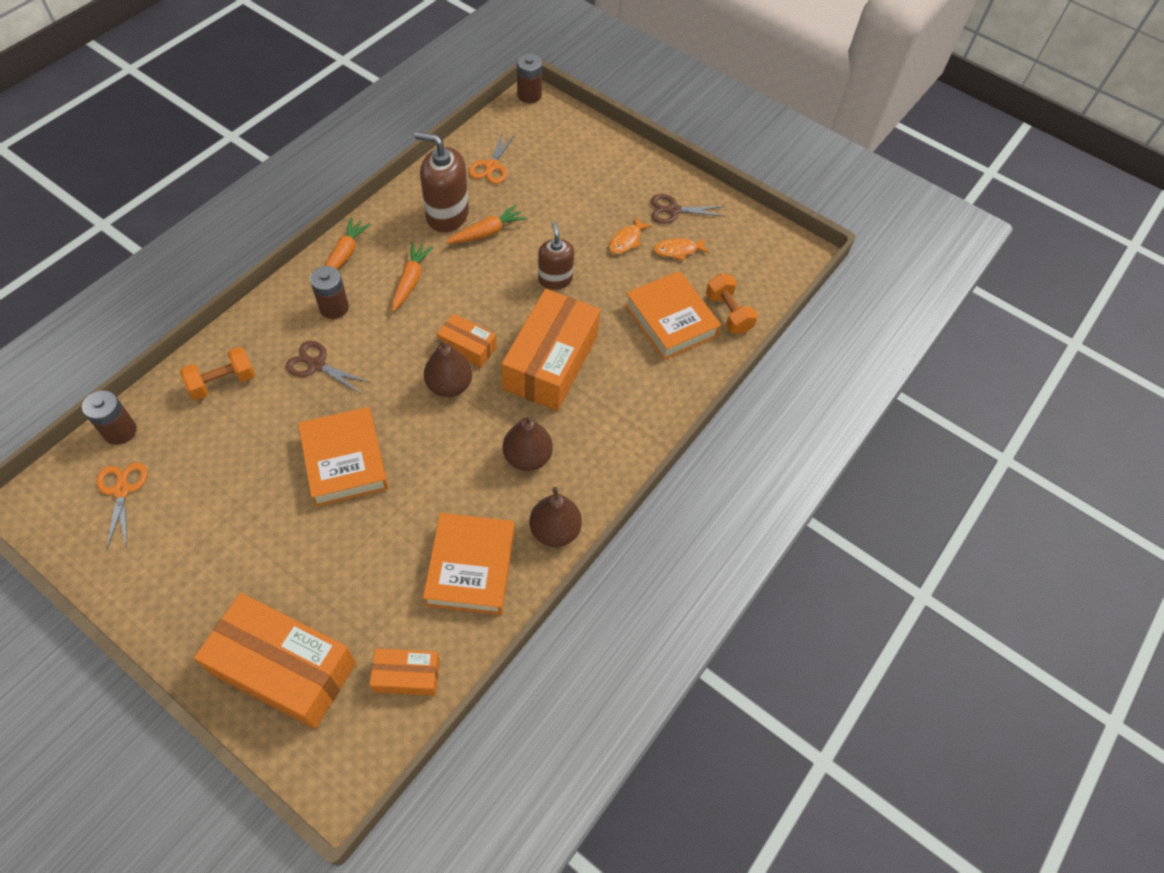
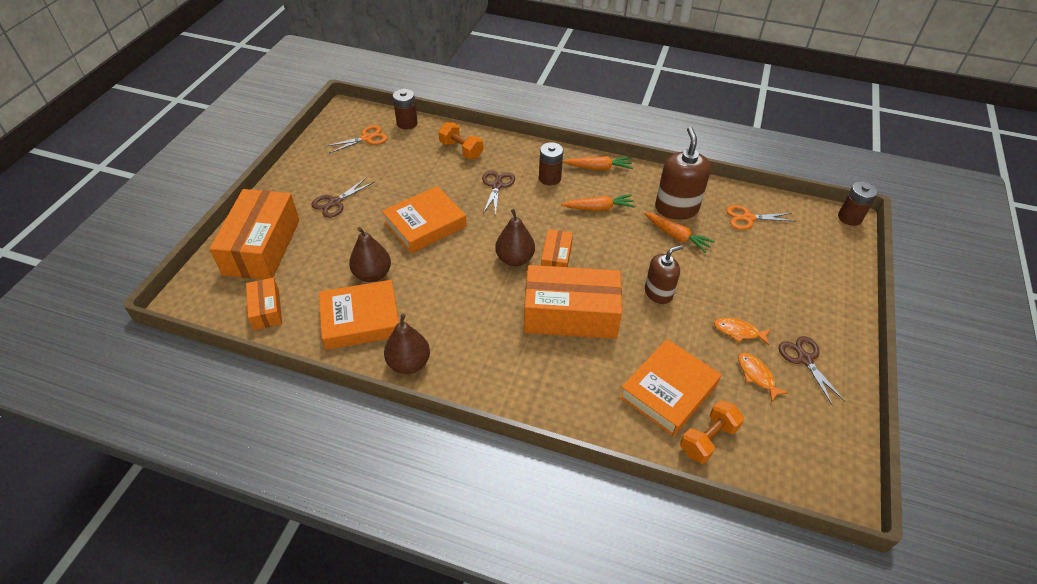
camera: 75 degrees right, 10 degrees down
brown pear [503,415,553,471] -> brown pear moved to [349,227,391,282]
none -> brown scissors [311,177,374,218]

